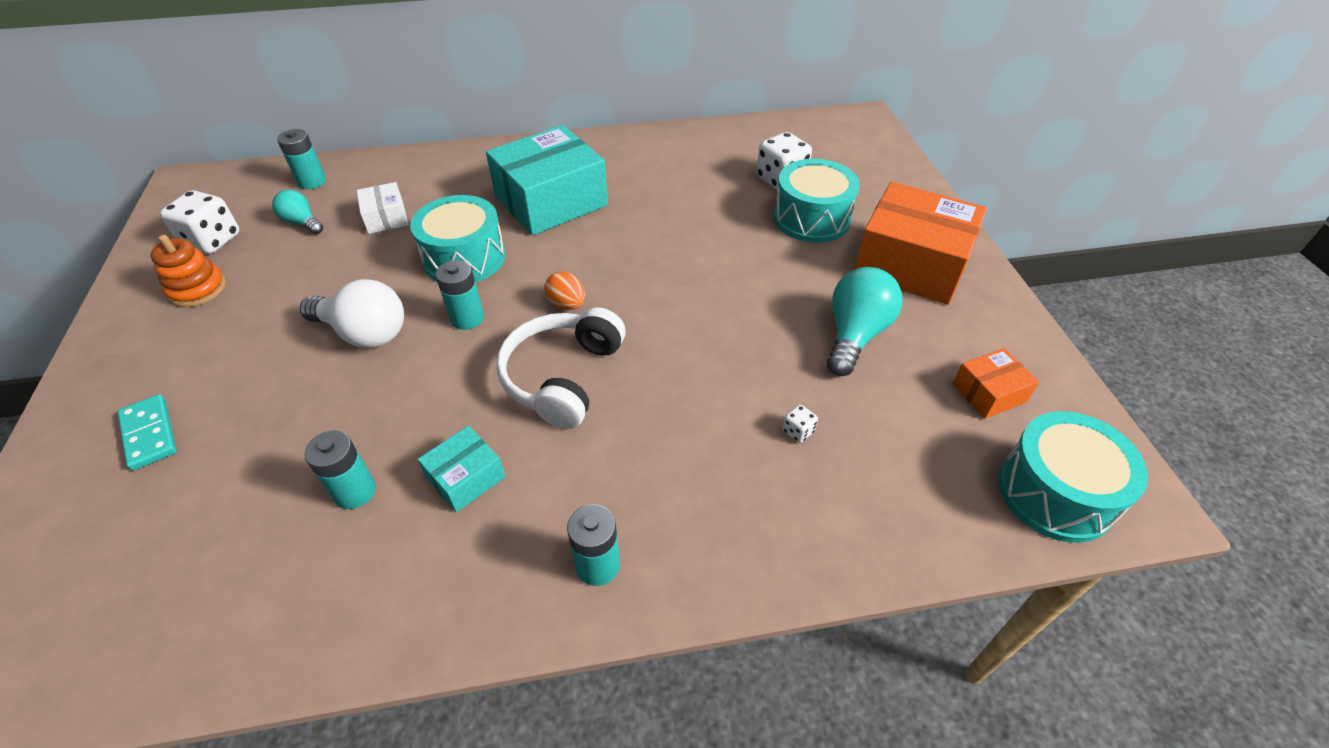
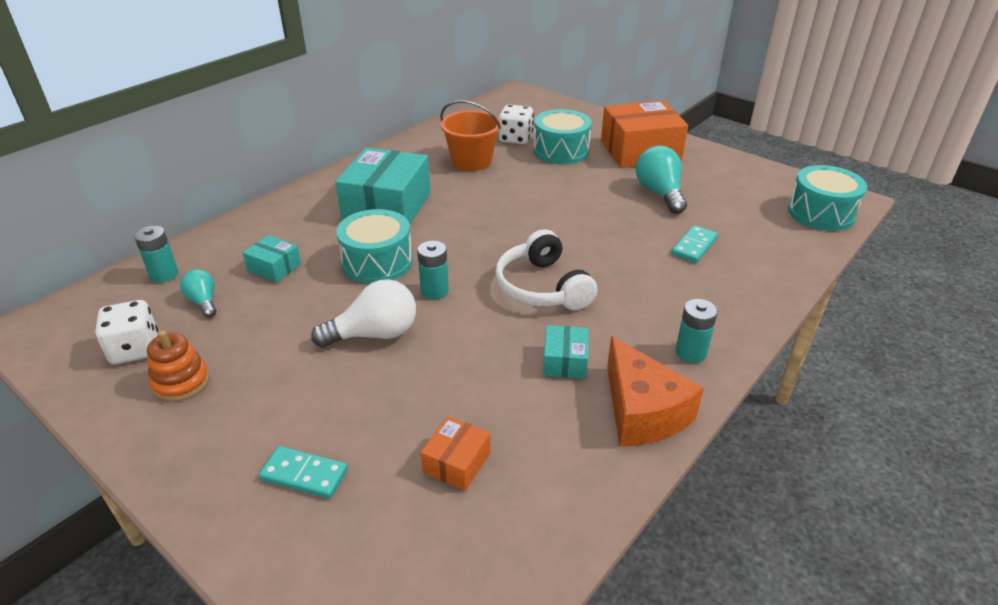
camera: 40 degrees left, 10 degrees down
turquoise light bulb [272,190,323,234] -> turquoise light bulb turned 60 degrees clockwise [180,269,216,318]
turquoise battery [304,430,376,509] -> none
white box [357,182,408,234] -> turquoise box [243,235,301,283]
orange egg [544,271,585,310] -> none
white dice [782,405,818,443] -> turquoise domino [671,225,718,263]
orange box [952,348,1039,419] -> orange box moved to [421,416,490,491]
none -> orange bucket [440,100,501,171]
none -> orange cheese [607,336,704,447]

